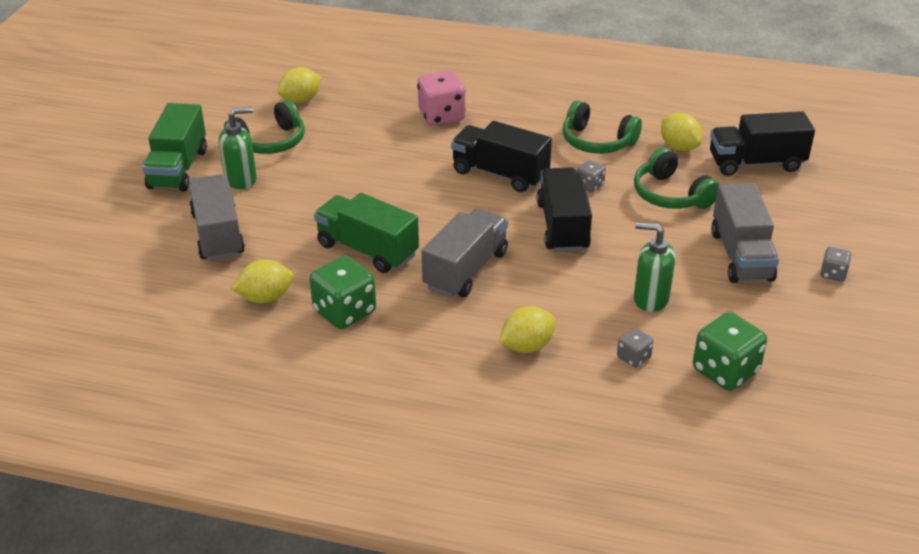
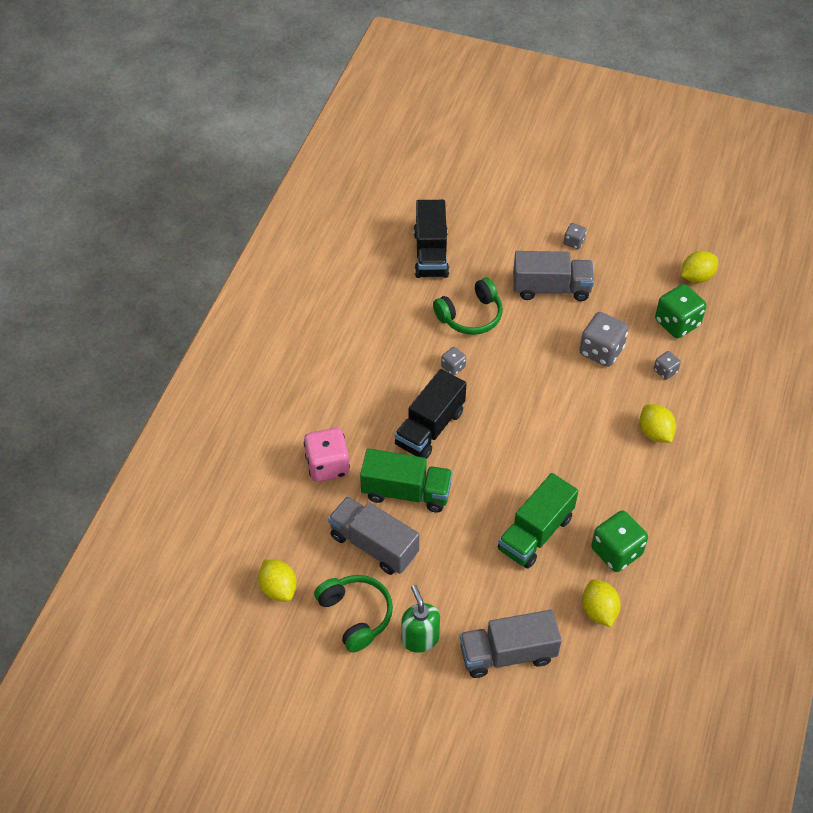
camera: 85 degrees left, 15 degrees up
green truck [142,103,207,191] -> green truck moved to [360,449,453,513]
grey truck [422,208,508,298] -> grey truck moved to [328,496,419,575]
black truck [537,167,592,252] -> none
green headphones [563,100,642,154] -> none
green soap dispenser [634,222,676,312] -> grey dice [579,312,629,367]
yellow lemon [661,113,702,151] -> yellow lemon moved to [681,251,718,283]

